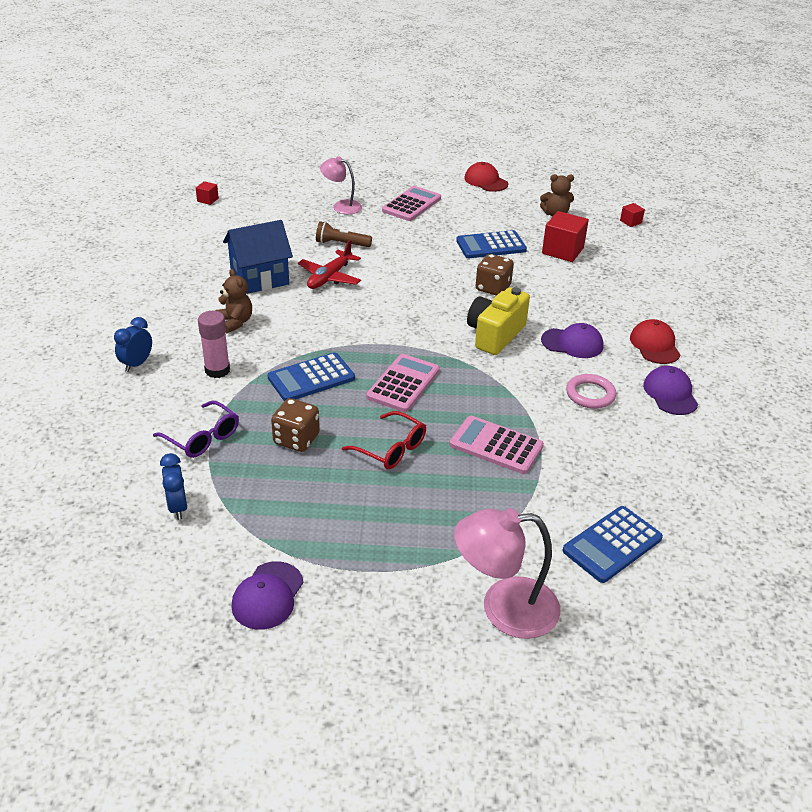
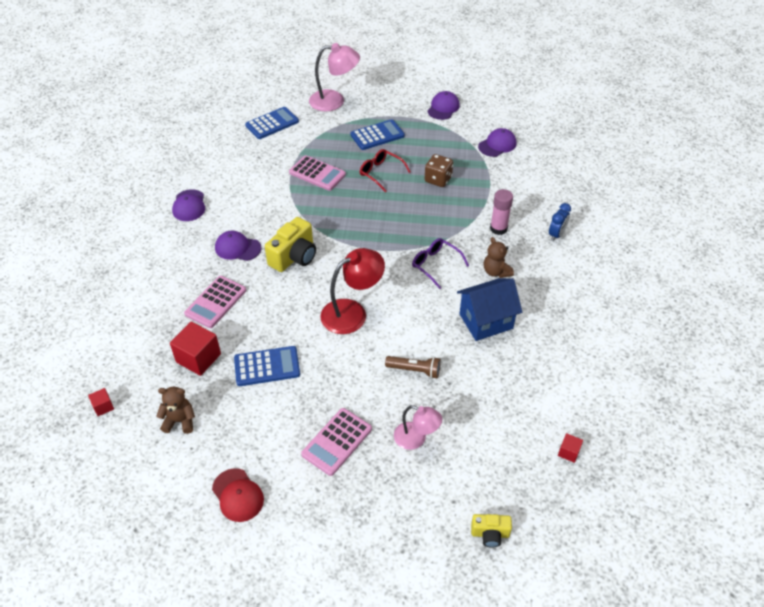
camera: 175 degrees left, 10 degrees up
purple glasses [153,401,239,458] -> purple glasses moved to [412,238,469,289]
blue clock [160,453,187,520] -> purple cap [478,128,516,157]
blue calculator [268,352,355,401] -> blue calculator moved to [350,119,405,150]
red plane [298,240,361,289] -> none
pink calculator [366,354,440,412] -> pink calculator moved to [184,276,246,328]
brown dice [476,254,514,296] -> none
pink ring [566,374,616,409] -> none
red cap [630,319,680,364] -> none
none -> red lamp [320,248,385,334]
none -> yellow camera [471,514,512,548]

